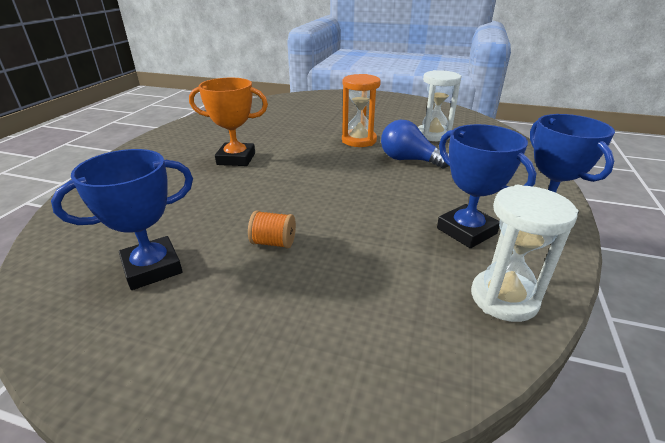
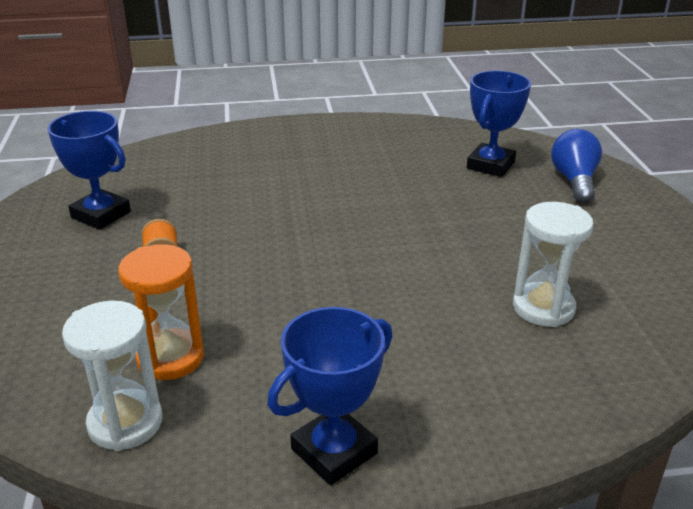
camera: 65 degrees right, 0 degrees up
orange trophy [189,78,268,166] -> none
orange hourglass [342,74,381,147] -> orange hourglass moved to [118,244,204,380]
blue light bulb [381,120,449,168] -> blue light bulb moved to [551,129,602,203]
blue trophy [437,124,536,248] -> blue trophy moved to [467,71,531,177]

